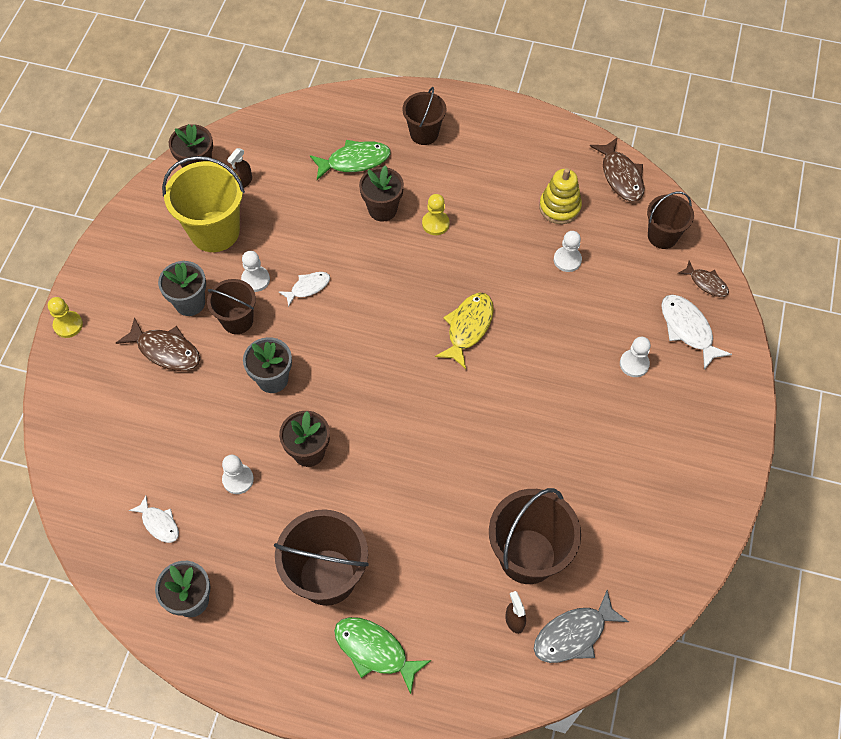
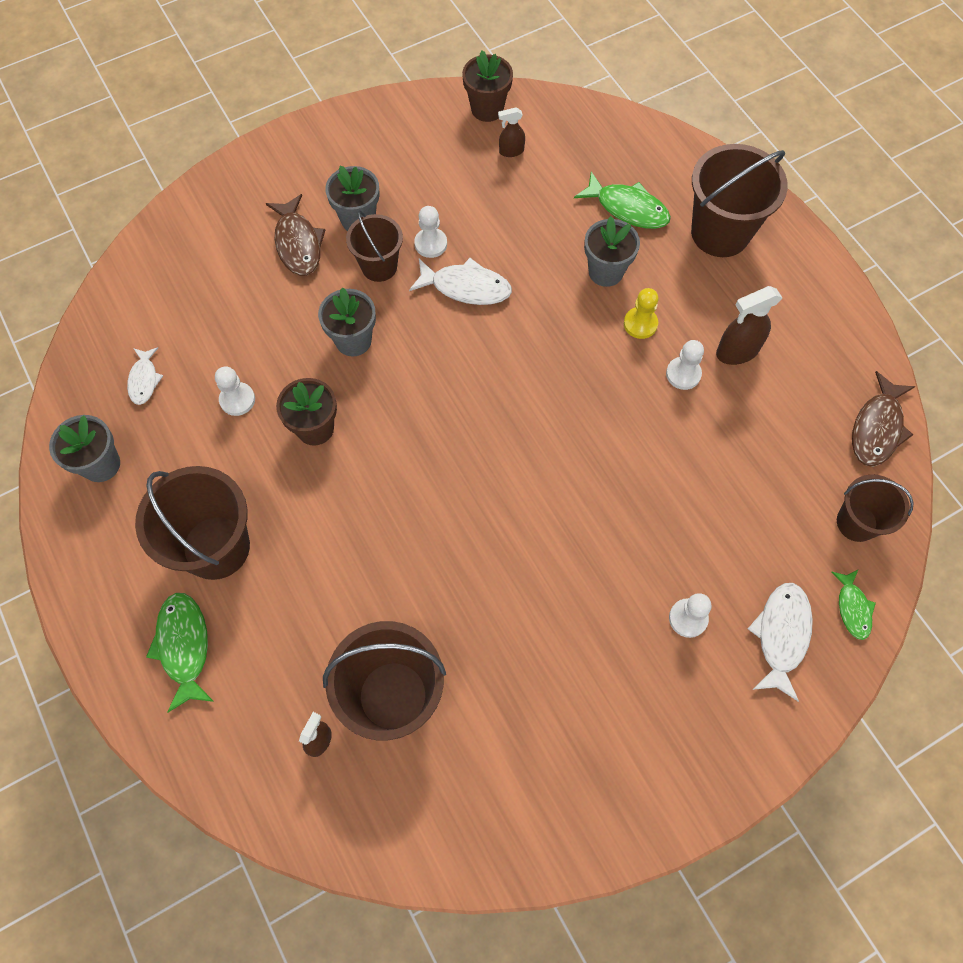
camera: 45 degrees right, 5 degrees up
yellow pawn [48,297,83,338] -> none
yellow bucket [162,156,245,252] -> none
white fish [279,272,330,307] -> white fish [409,258,512,305], size x1.61
brown flower pot [359,165,404,222] -> grey flower pot [584,216,640,287]
brown bucket [402,87,446,145] -> brown bucket [691,144,788,257], size x1.65
yellow fish [435,292,494,369] -> none
grey fish [534,590,629,663] -> none
yellow stacking toy [539,168,582,224] -> none
white pawn [554,231,582,272] -> white pawn moved to [666,340,704,390]
brown fish [678,261,729,297] -> green fish [832,570,876,640]
none -> brown spray bottle [716,286,782,365]

